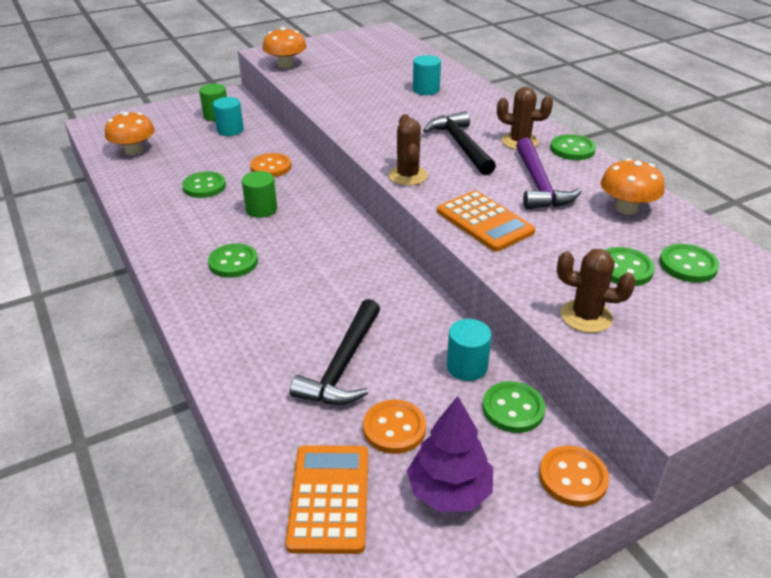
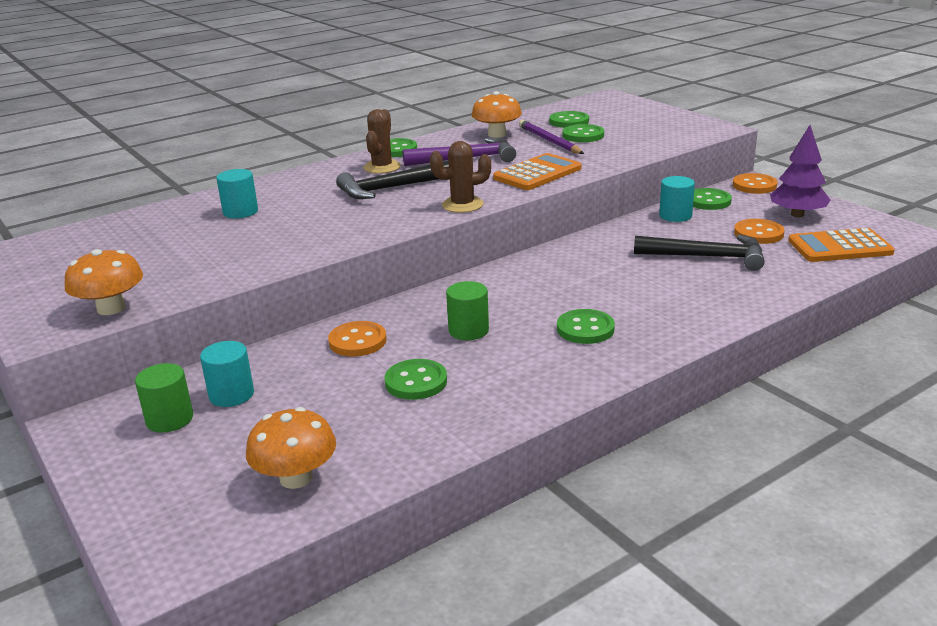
camera: 95 degrees left, 10 degrees down
brown cactus [557,249,636,333] -> none
none -> purple pencil [519,120,584,154]

